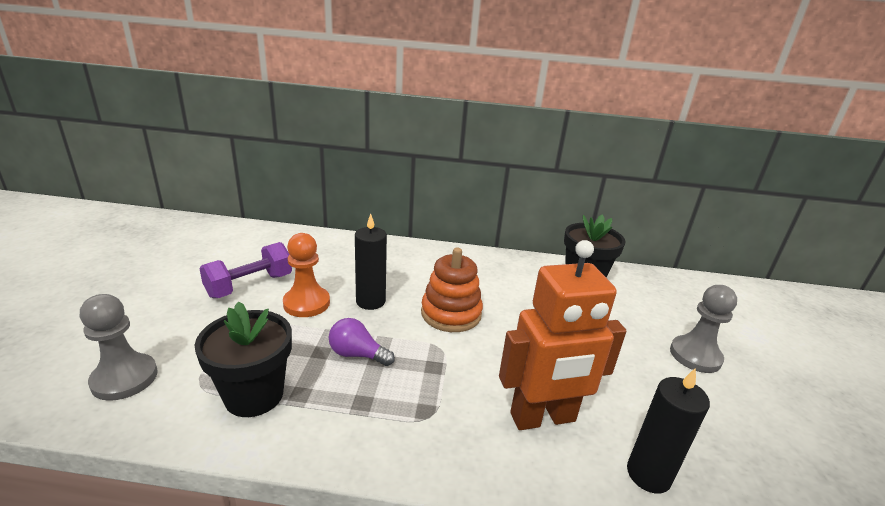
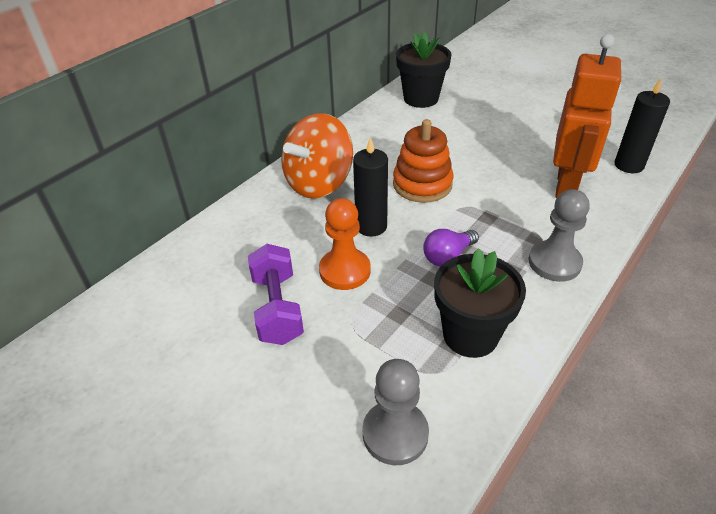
camera: 55 degrees left, 15 degrees up
grey pawn [670,285,737,373] -> grey pawn moved to [529,189,590,282]
none -> orange spinning top [281,113,353,199]

